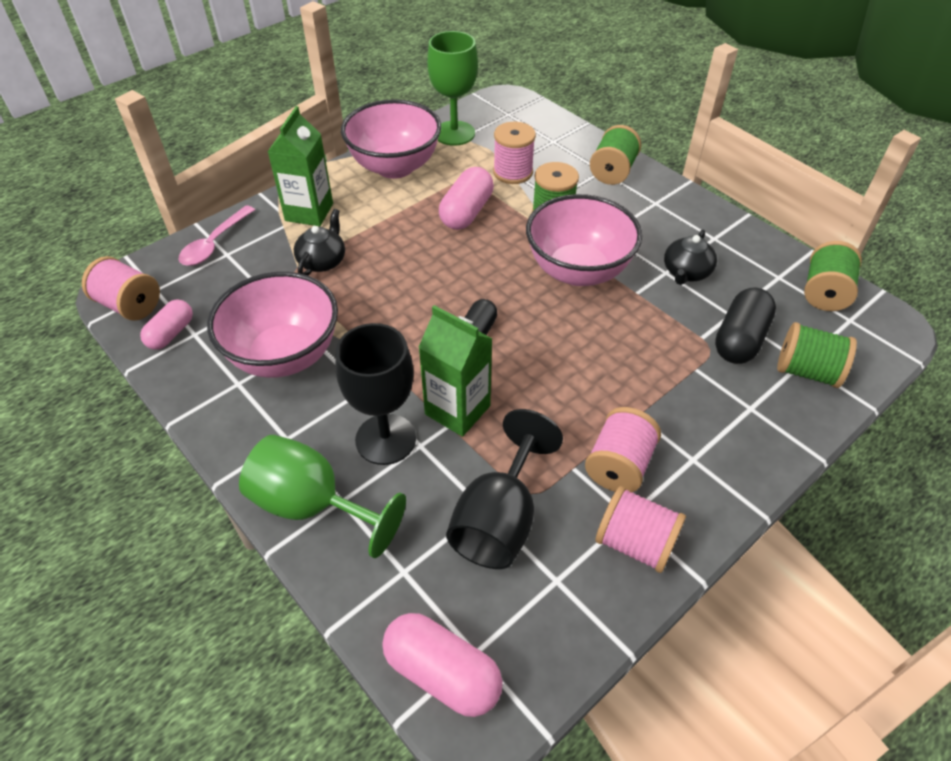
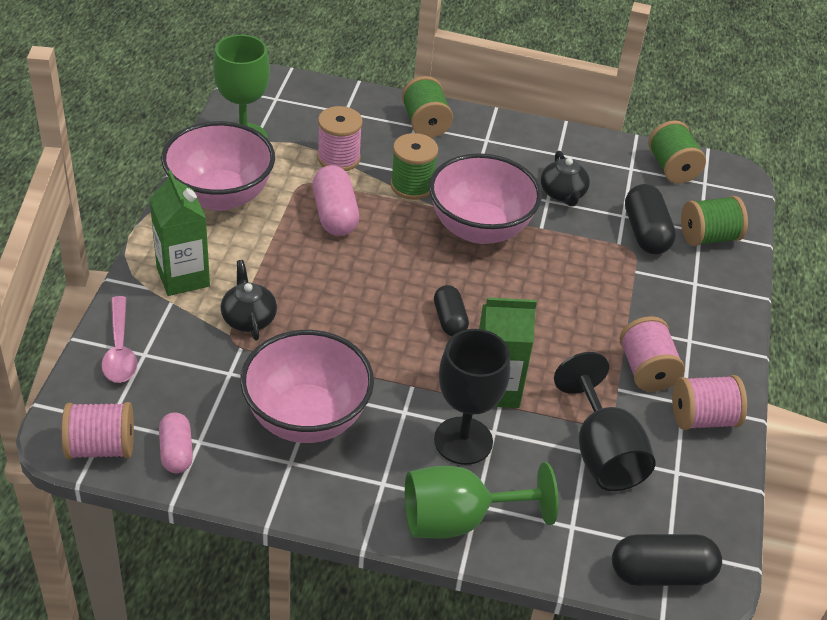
camera: 40 degrees left, 5 degrees down
pink capsule [382,613,503,717] -> black capsule [612,534,722,586]

